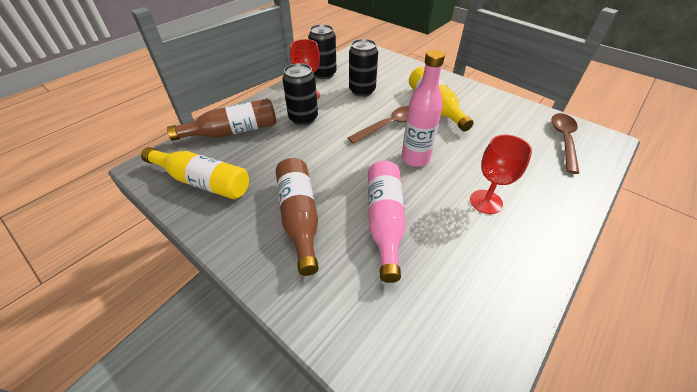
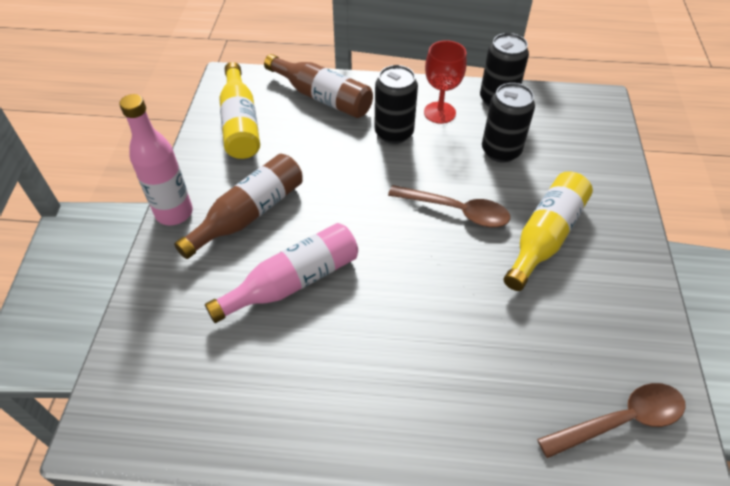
camera: 55 degrees right, 5 degrees up
pink bottle [401,50,445,167] -> pink bottle moved to [119,94,193,225]
red goblet [470,135,532,214] -> none

